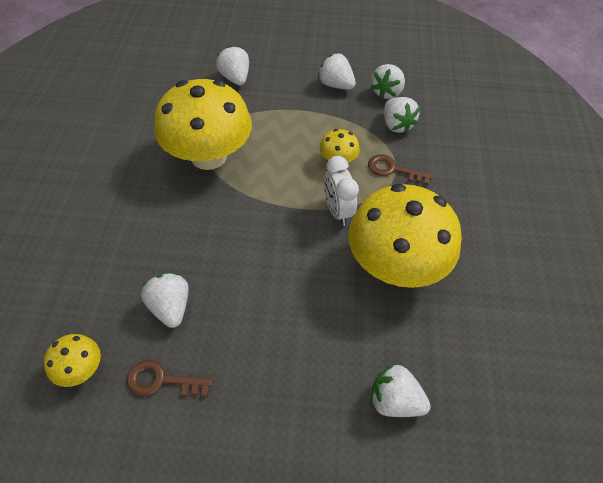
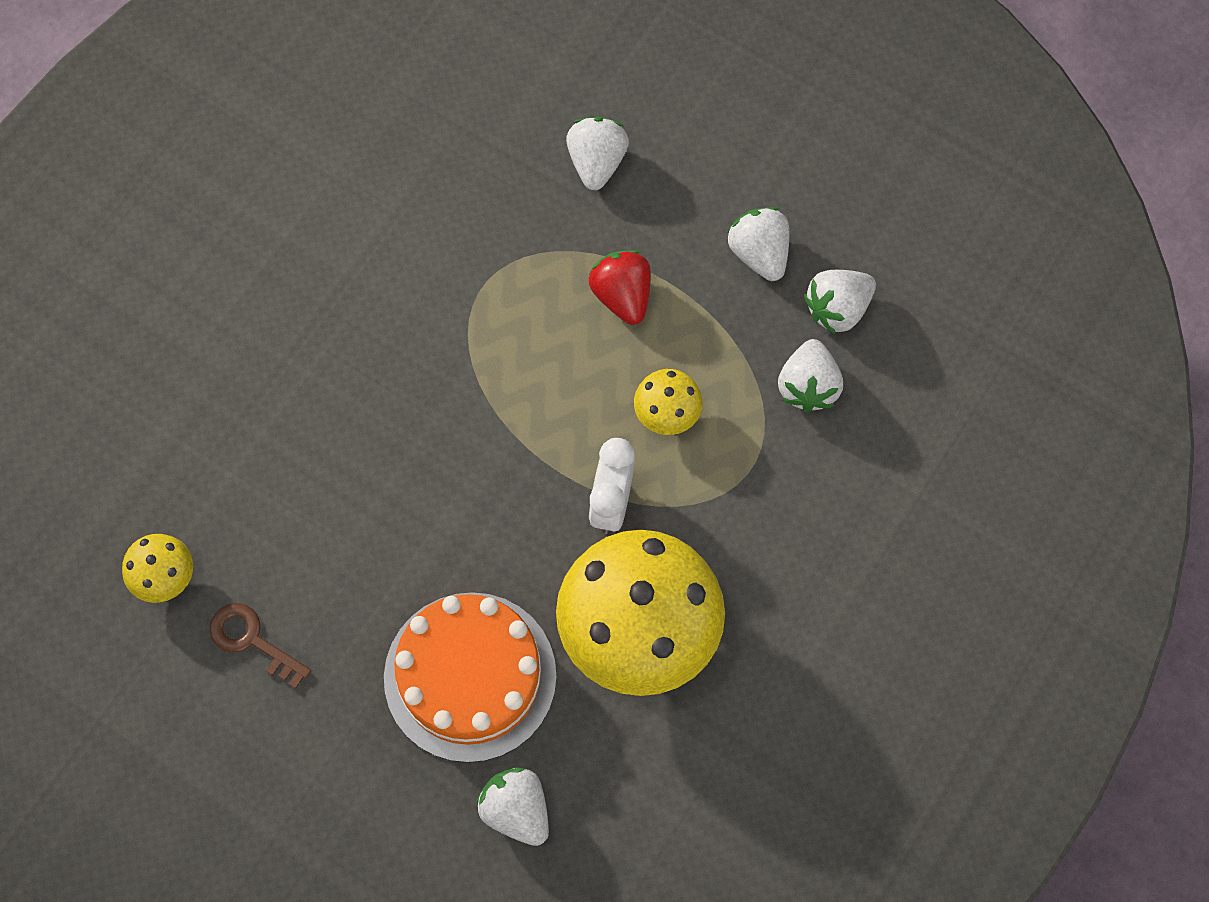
camera: 30 degrees right, 15 degrees up
white strawberry [141,273,189,328] -> none
yellow mushroom [154,79,252,170] -> none
brown key [368,154,432,185] -> none
none -> orange cake [384,592,557,763]
none -> red strawberry [589,250,651,325]

